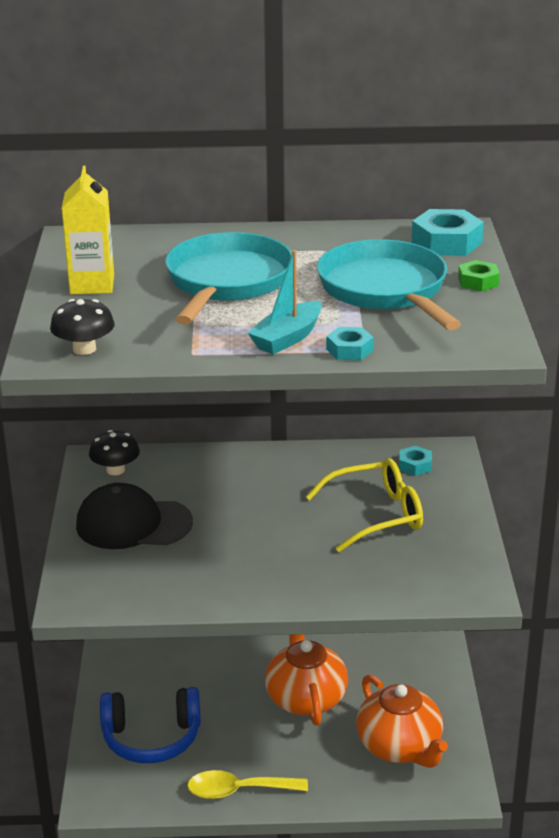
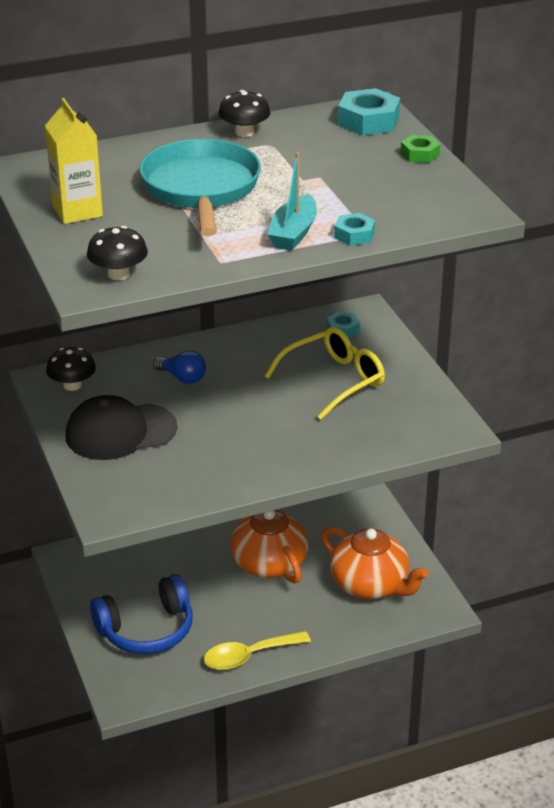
camera: 20 degrees left, 5 degrees up
turquoise pan [317,239,461,330] -> none
none -> blue light bulb [153,350,206,384]
none -> black mushroom [218,90,271,137]

